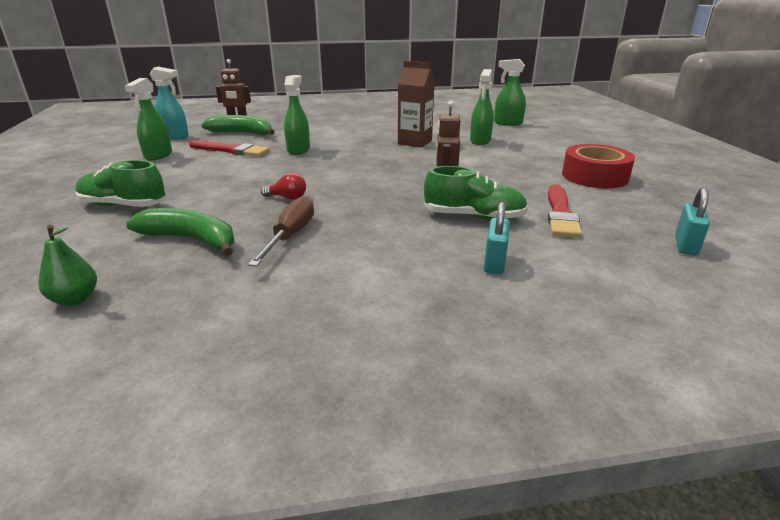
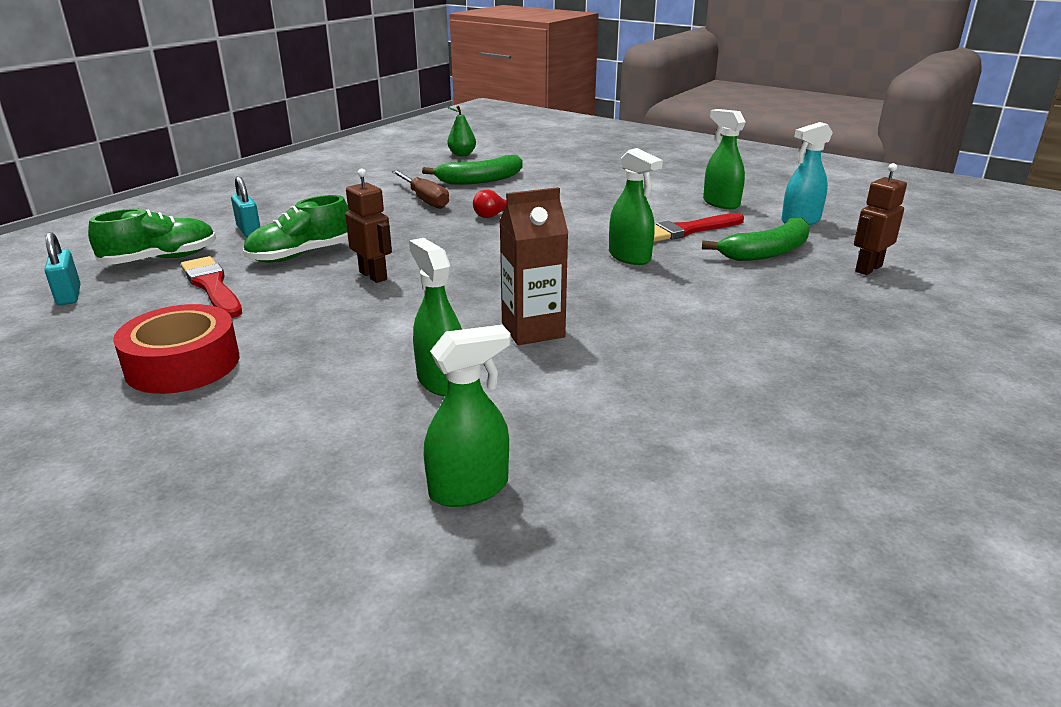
camera: 135 degrees right, 0 degrees up
green shoe [76,160,166,207] -> green shoe moved to [88,209,216,264]

